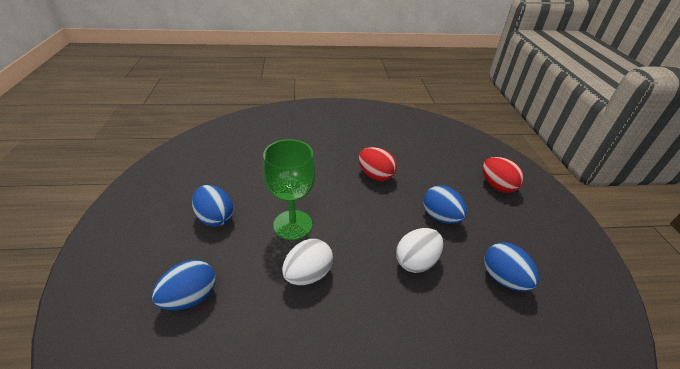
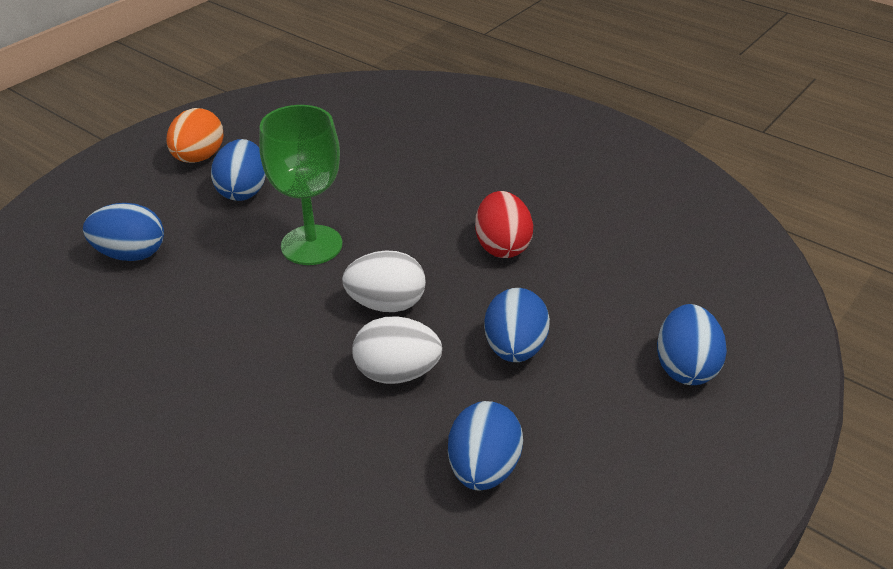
camera: 45 degrees right, 0 degrees up
white egg [282,239,333,285] -> white egg moved to [342,250,426,312]
red egg [483,157,524,193] -> blue egg [657,304,727,385]
none -> orange egg [166,108,223,163]

